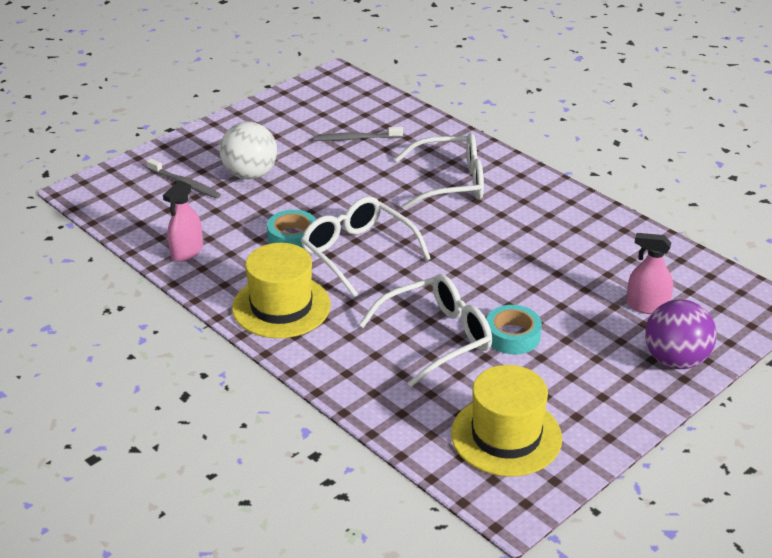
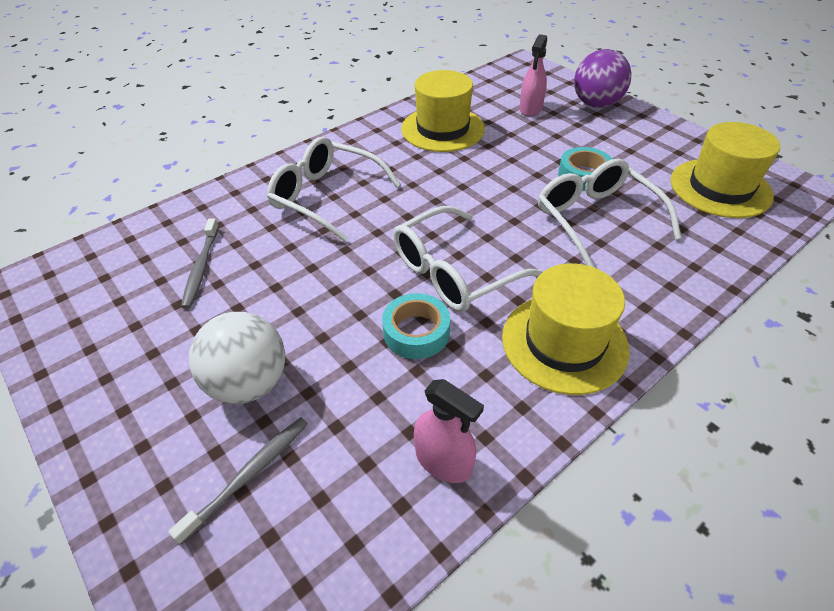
camera: 85 degrees left, 10 degrees up
white glasses [395,133,484,209] -> white glasses turned 60 degrees counterclockwise [267,137,401,242]
none -> yellow hat [401,70,485,152]

